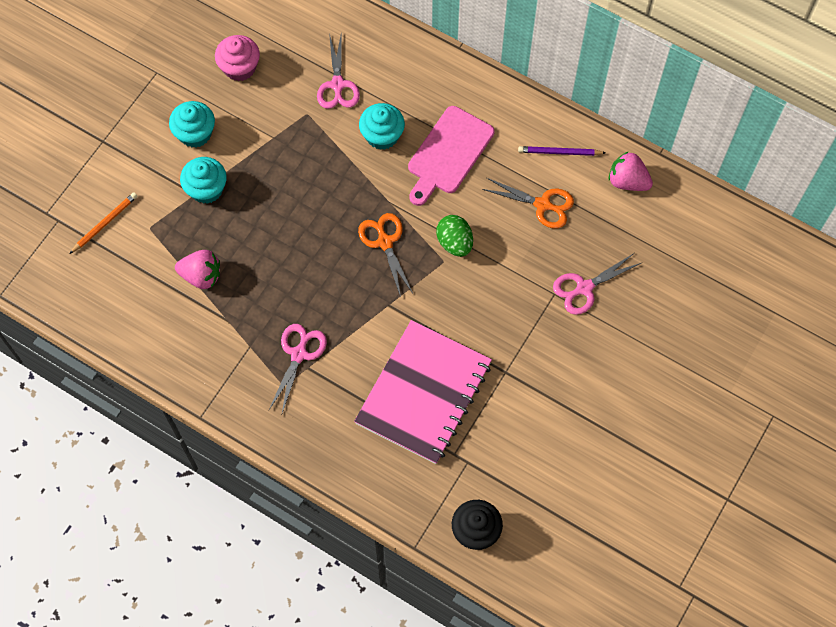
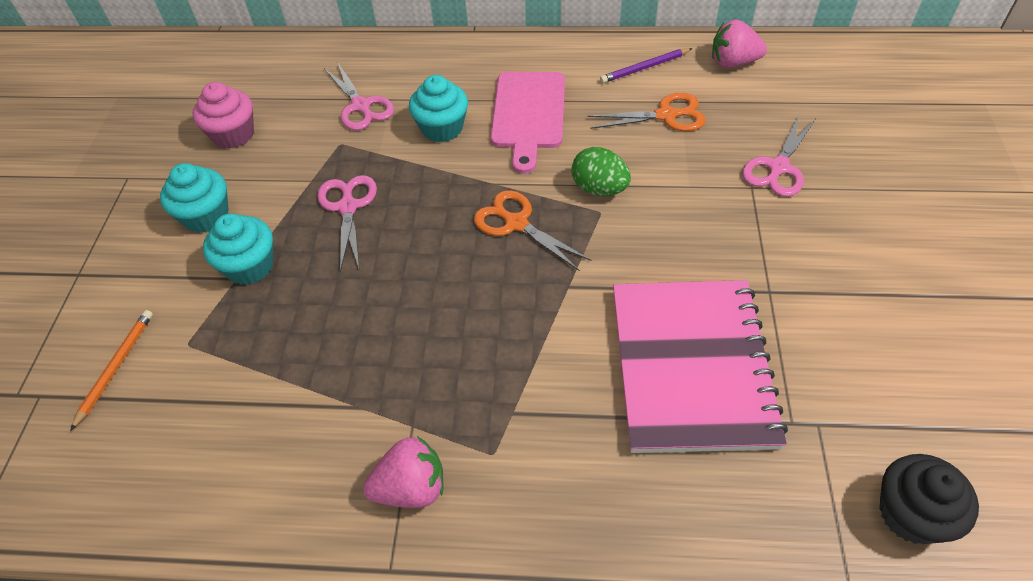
camera: 25 degrees left, 15 degrees down
pink strawberry [175,250,220,289] -> pink strawberry moved to [363,436,444,508]
pink scissors [269,324,327,413] -> pink scissors moved to [317,175,377,272]

